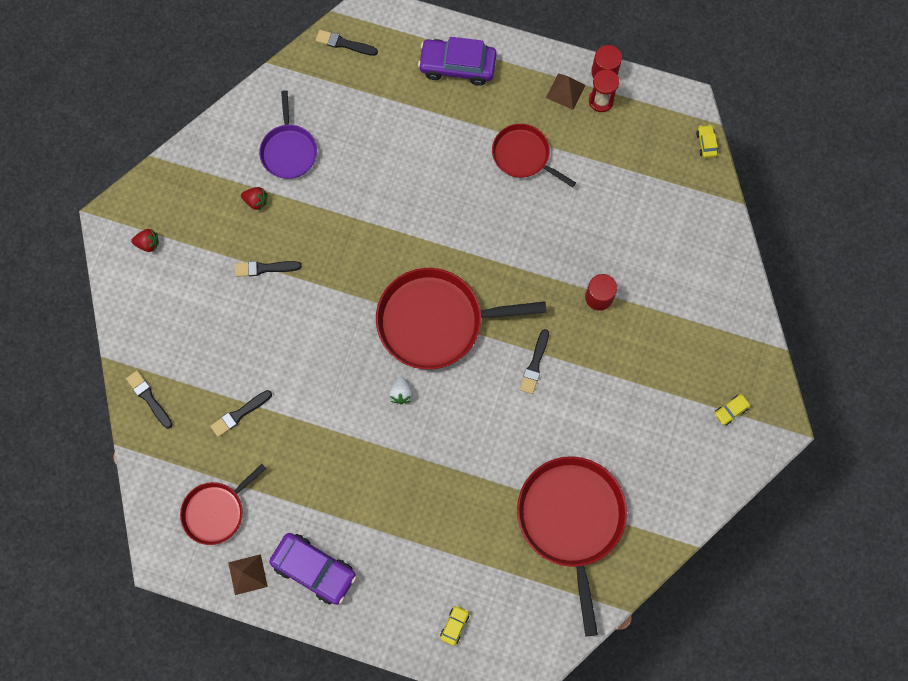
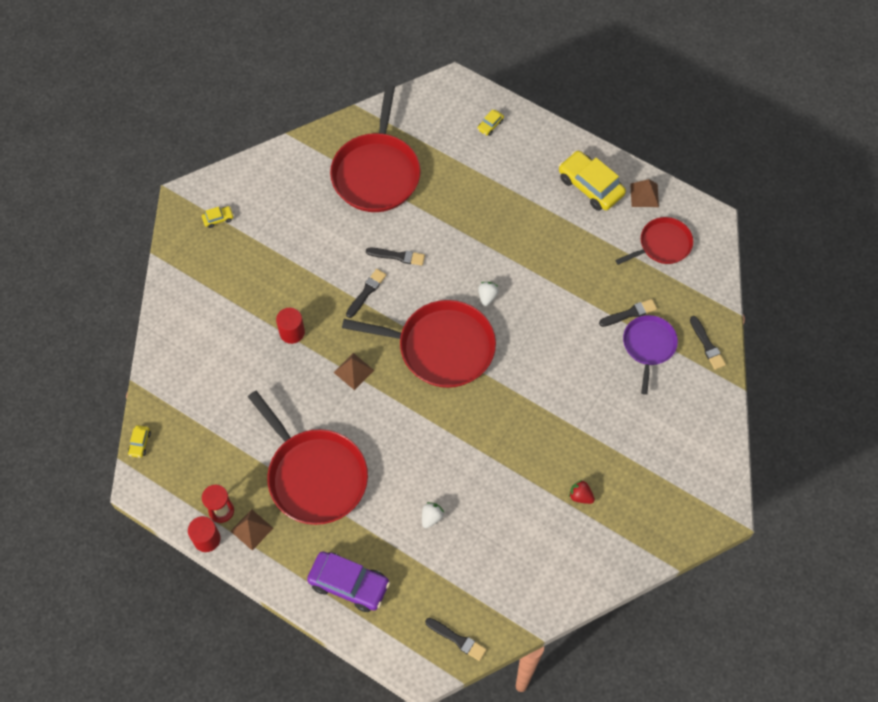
camera: 165 degrees left, 10 degrees down
red strawberry [131,229,159,252] -> none
black brush [235,261,302,277] -> black brush moved to [366,248,425,266]
purple pan [259,90,317,179] -> purple pan moved to [623,315,678,395]
purple car [269,533,356,605] -> yellow car [559,151,626,211]
red pan [492,124,576,187] -> red pan [248,391,368,525], size x1.75
none -> brown pyramid [333,353,374,390]
none -> white strawberry [422,502,444,528]

